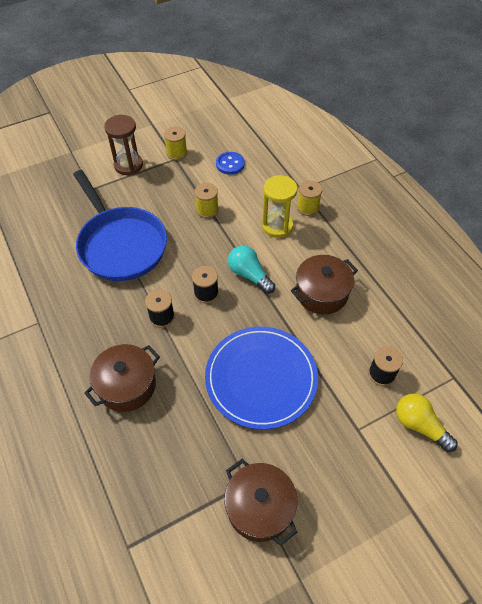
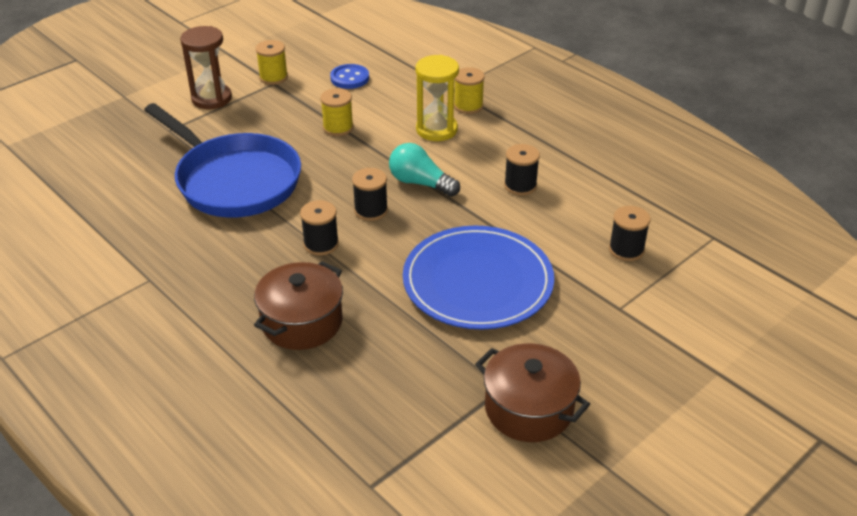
camera: 15 degrees left, 15 degrees down
brown pot [291,255,358,315] -> black spool [504,144,540,196]
yellow light bulb [396,393,458,452] -> none

